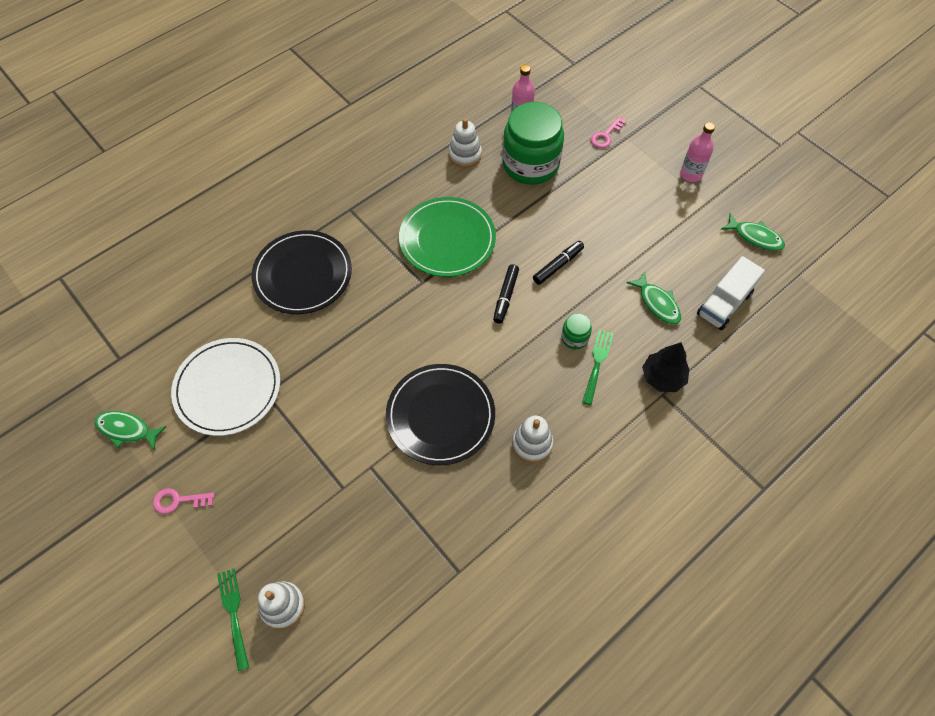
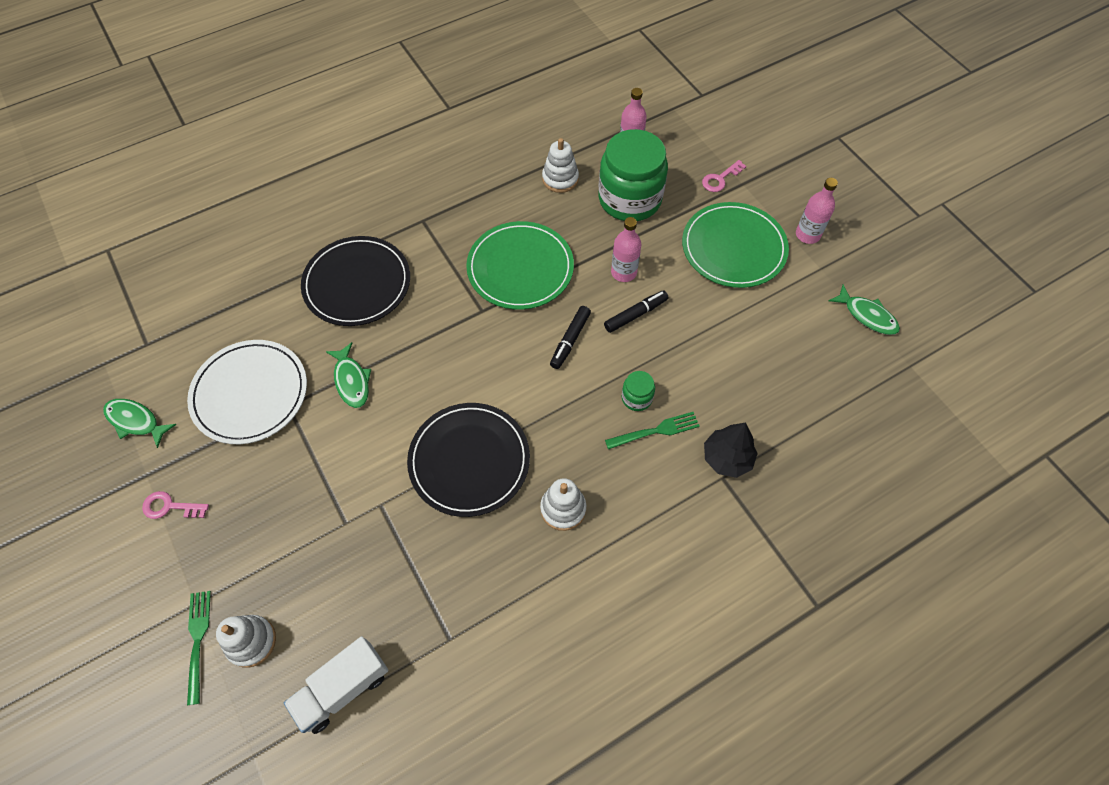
camera: 10 degrees right, 0 degrees up
green fork [582,330,614,405] -> green fork turned 45 degrees clockwise [605,412,700,449]
green fish [626,272,681,324] -> green fish moved to [326,342,371,408]
white truck [697,256,765,330] -> white truck moved to [284,636,388,734]
none -> pink bottle [611,217,641,282]
none -> green plate [682,202,789,288]

